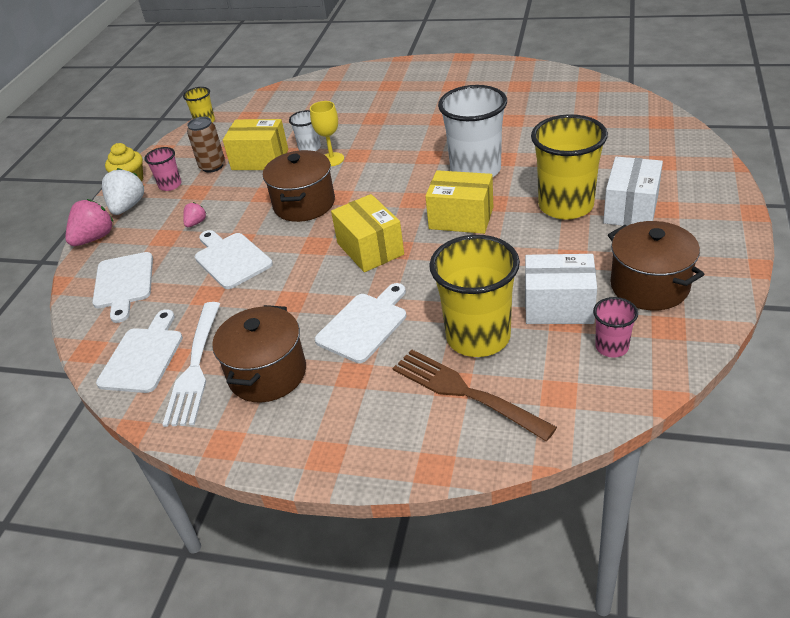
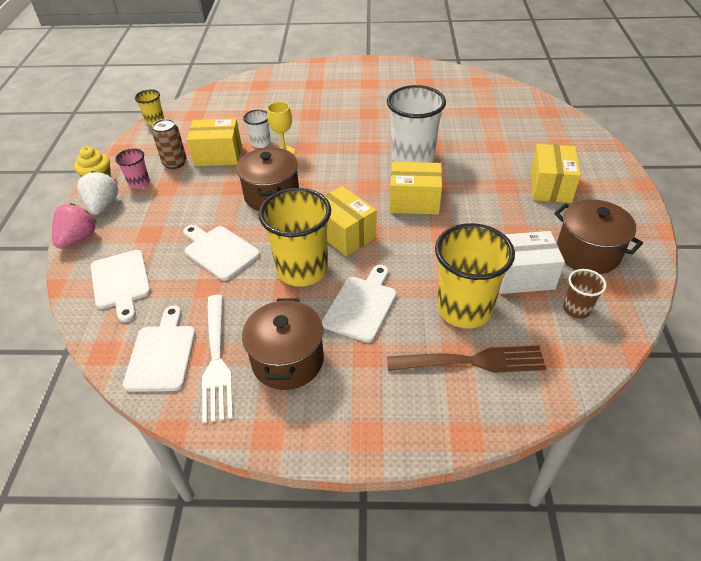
camera: 15 degrees left, 5 degrees up
pink strawberry [183,202,207,227] -> none
brown fork [393,350,557,441] -> brown fork turned 150 degrees clockwise [387,346,546,373]
yellow cup [531,114,608,220] -> yellow cup moved to [259,188,331,286]
pink cup [593,297,638,358] -> brown cup [563,269,607,319]
white box [603,156,663,226] -> yellow box [530,144,581,203]

